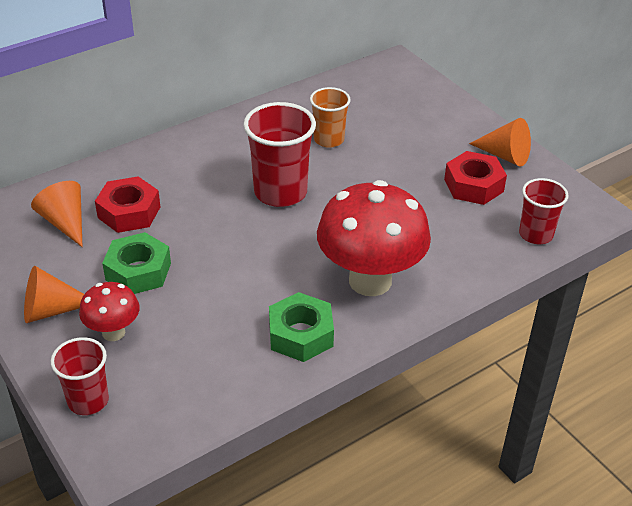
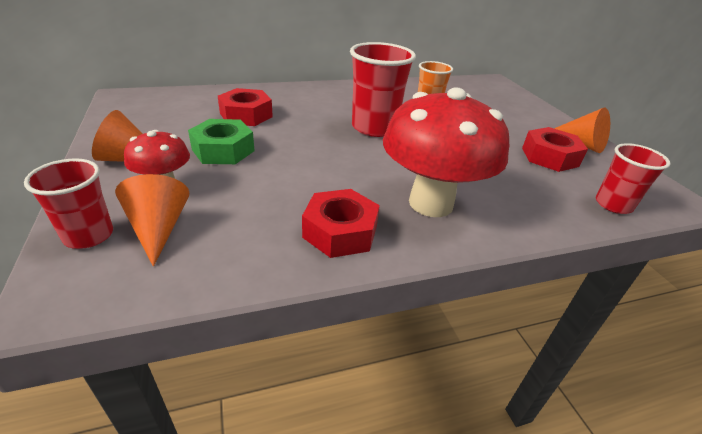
camera: 15 degrees right, 5 degrees down
orange cone [31,181,83,247] -> orange cone moved to [115,174,189,267]
green nut [269,292,334,362] -> red nut [302,189,380,258]

